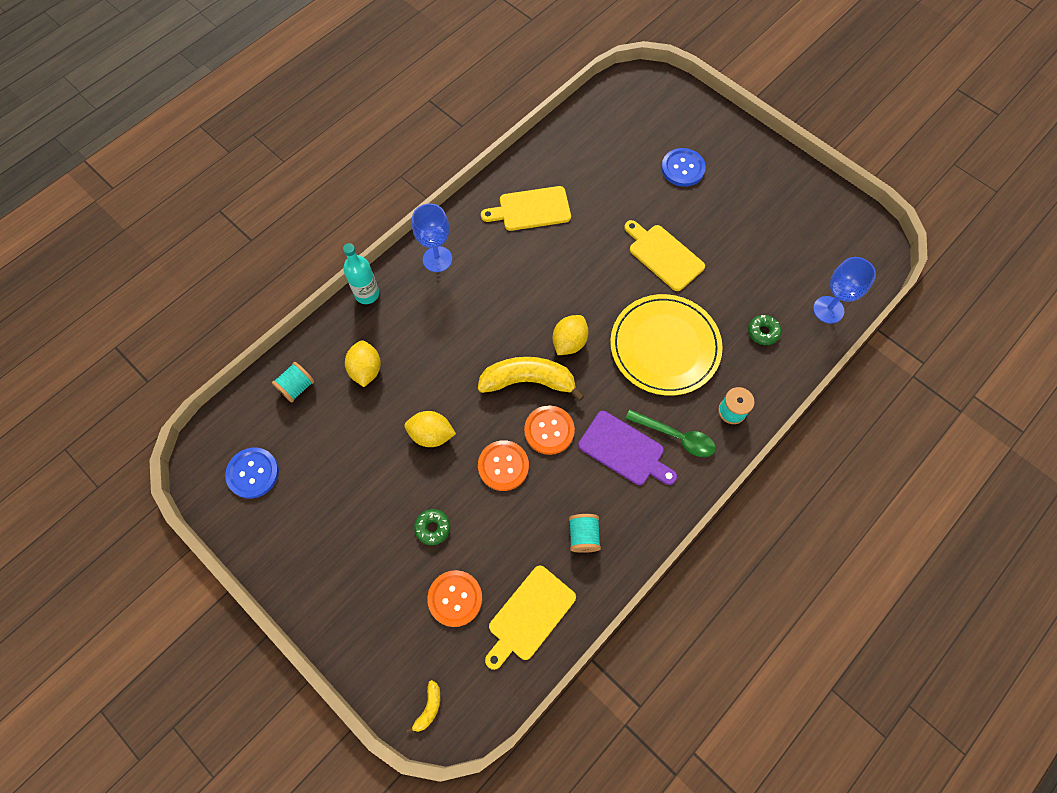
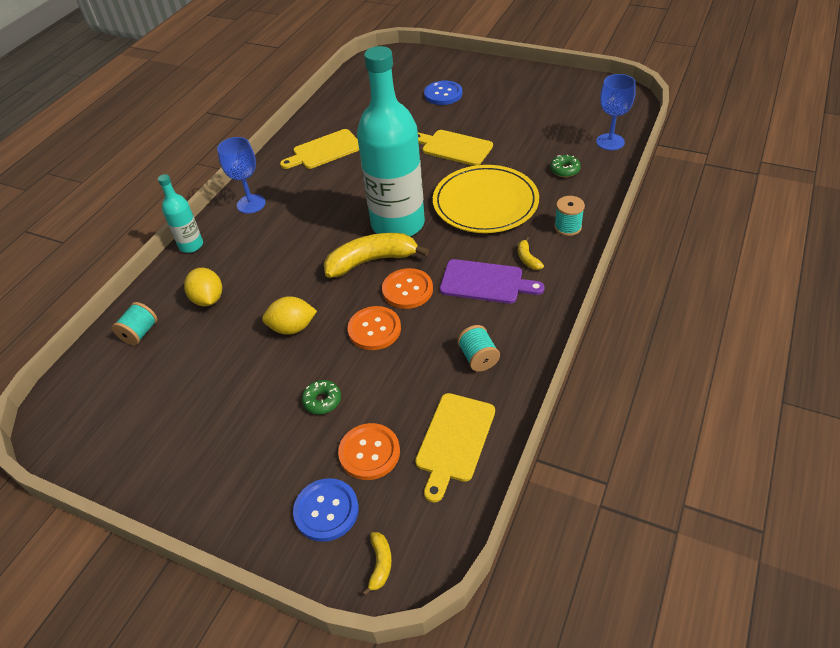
camera: 15 degrees left, 20 degrees down
blue button [225,448,279,499] -> blue button moved to [293,478,359,542]
yellow lemon [552,315,589,355] -> turquoise bottle [357,46,425,236]
green spoon [625,410,716,457] -> yellow banana [518,237,544,270]

